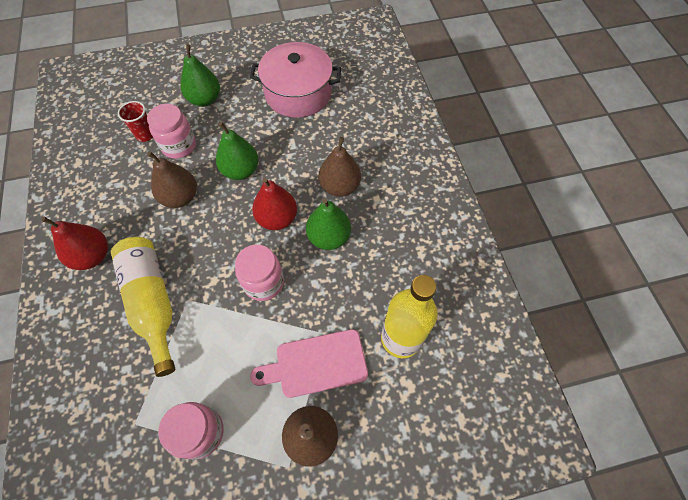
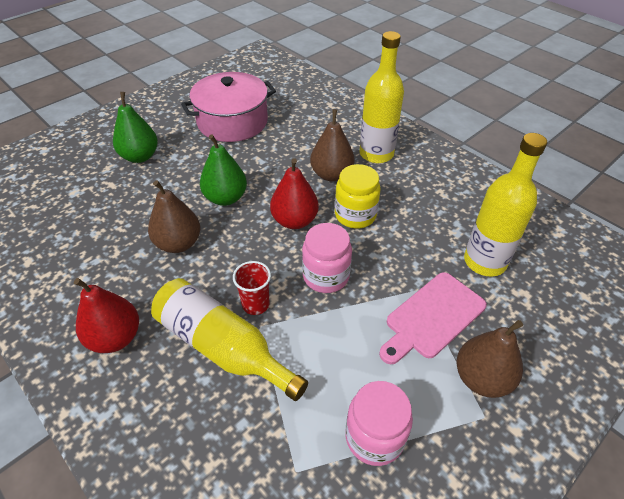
camera: 30 degrees left, 15 degrees down
red cup [118,101,153,142] -> red cup moved to [233,261,271,315]
pink jar [147,104,196,159] -> none
green pear [306,198,351,250] -> yellow jar [335,164,381,228]
none -> yellow bottle [359,31,404,163]

